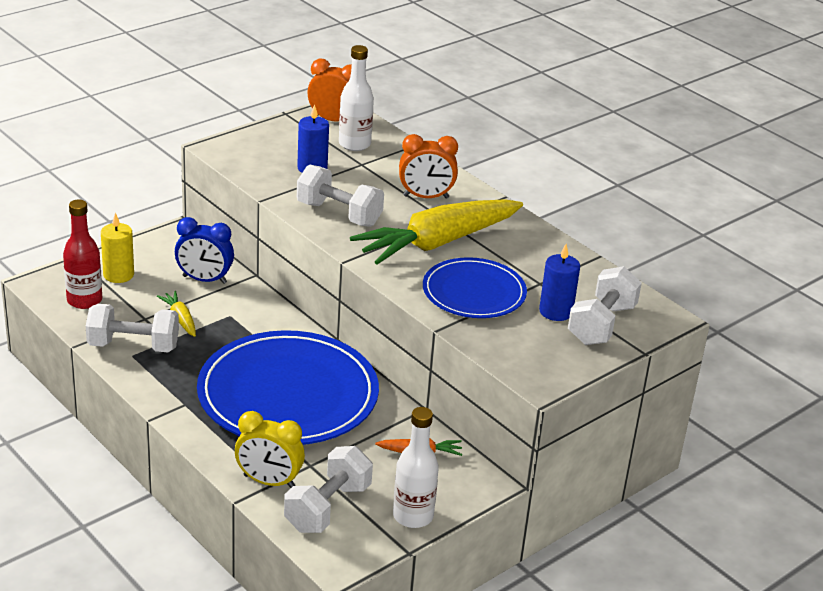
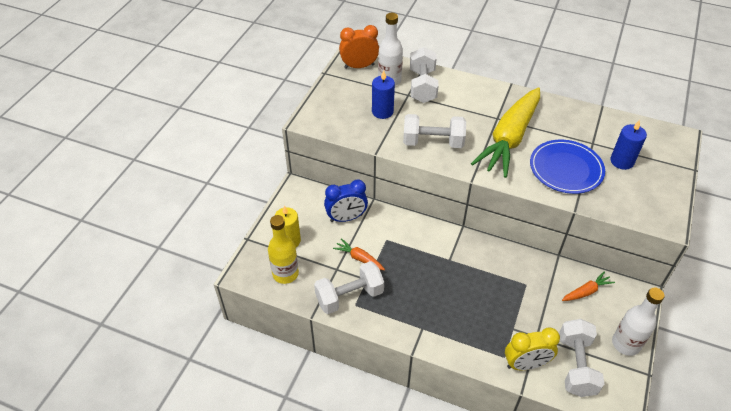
camera: 25 degrees left, 15 degrees up
red bottle [63,200,102,309] -> yellow bottle [268,215,299,284]
yellow carrot [157,291,196,337] -> orange carrot [333,238,385,270]
blue plate [197,330,379,445] -> none
orange clock [399,134,458,199] -> none
white dumbbell [568,266,642,345] -> white dumbbell moved to [410,47,439,103]

